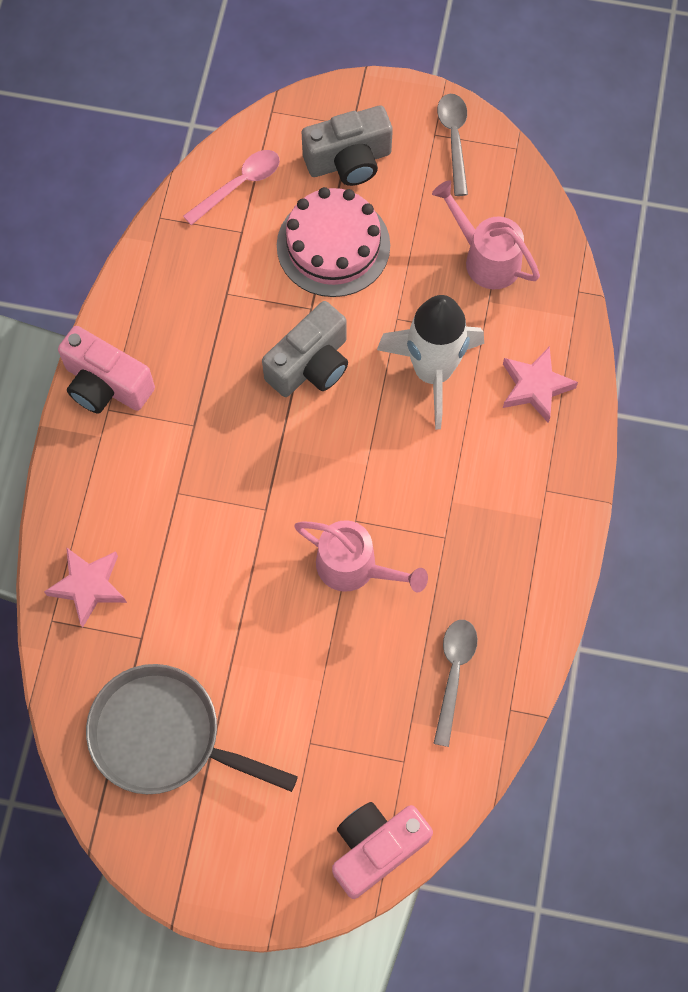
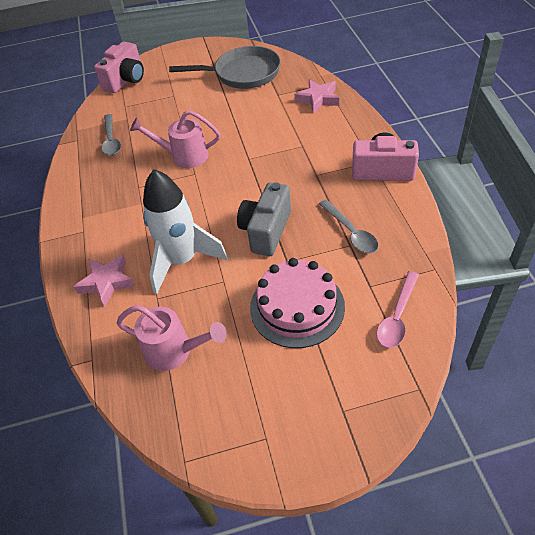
camera: 160 degrees right, 20 degrees down
grey camera [302,106,393,186] -> none
grey spoon [437,94,468,196] -> grey spoon moved to [319,199,378,253]

